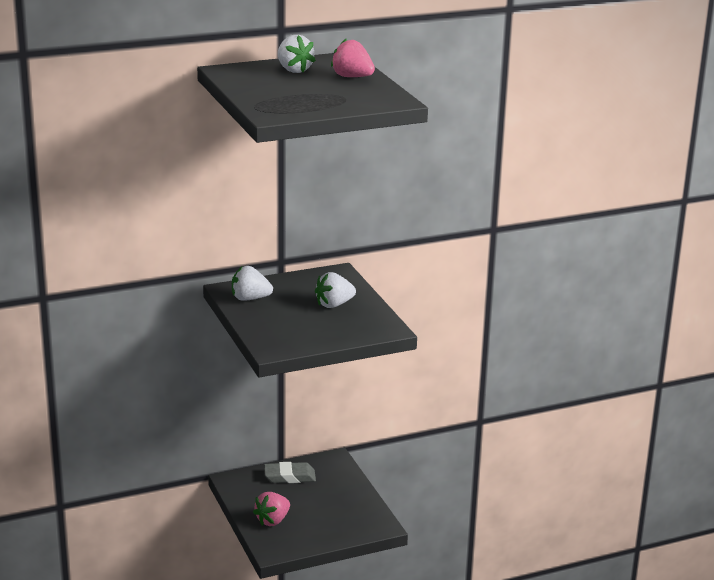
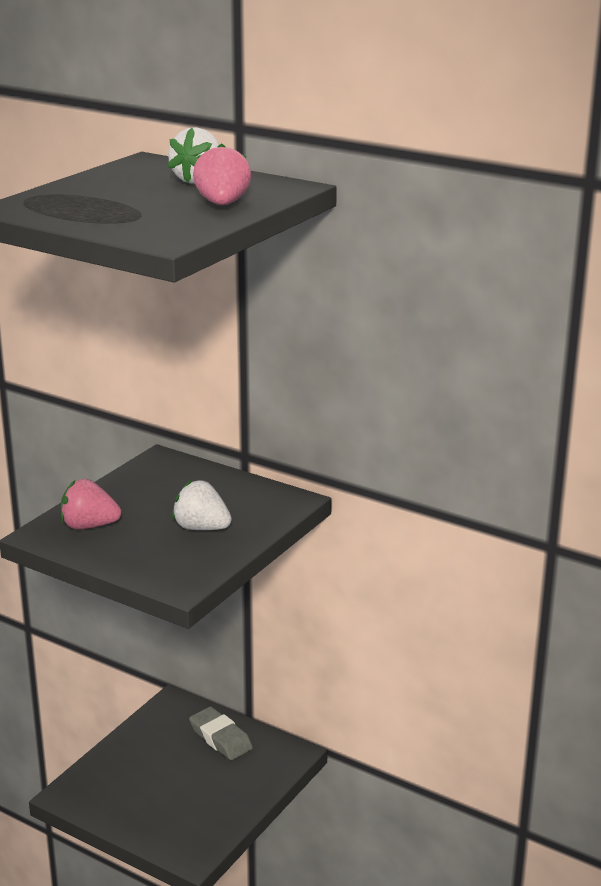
camera: 55 degrees right, 0 degrees up
white strawberry [232,266,273,301] -> none
pink strawberry [253,492,290,526] -> pink strawberry moved to [61,479,121,529]

